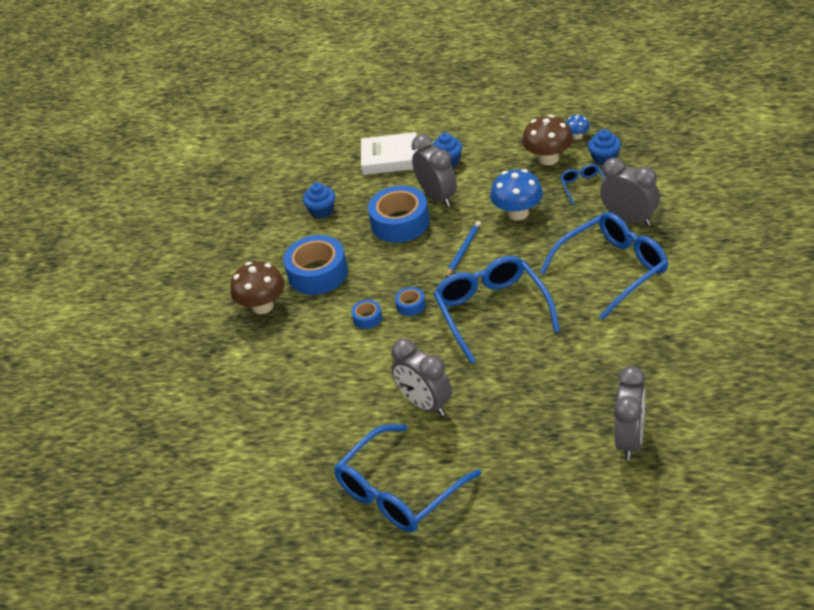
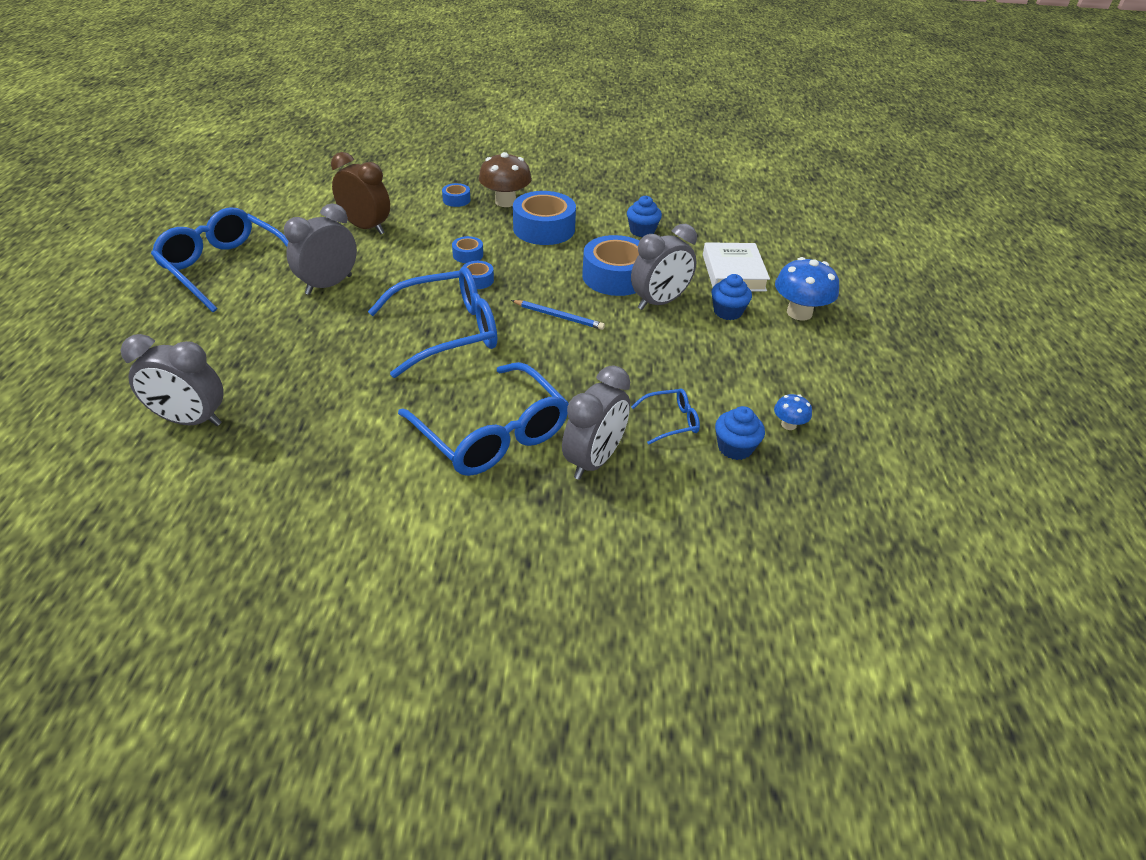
camera: 80 degrees right, 0 degrees up
blue mushroom [490,169,543,221] -> blue mushroom moved to [775,257,839,321]
brown mushroom [522,115,573,165] -> none
none -> brown clock [331,152,390,235]
none -> blue tape [442,183,471,207]

